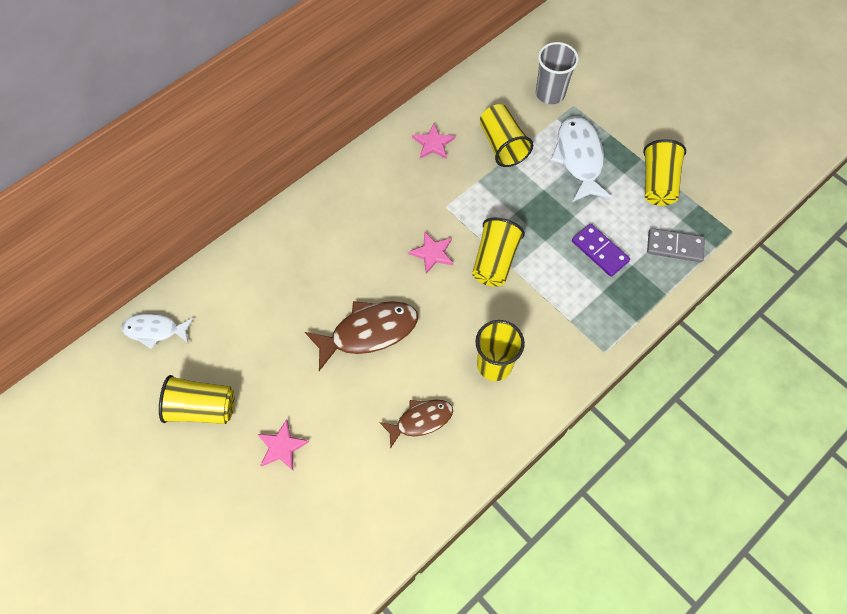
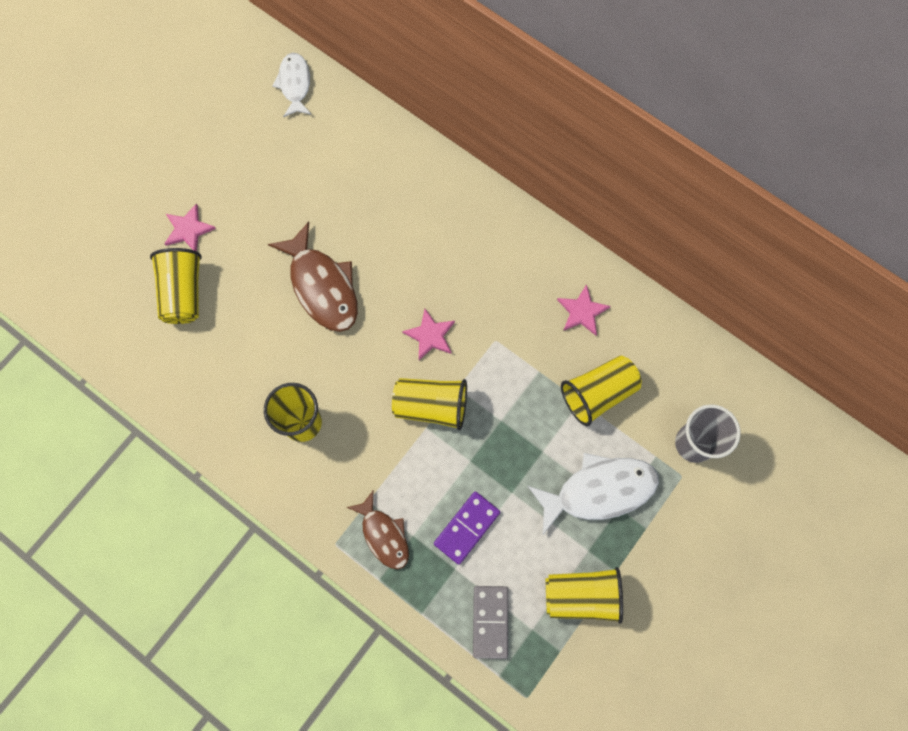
camera: 80 degrees right, 10 degrees up
yellow cup [159,375,235,424] -> yellow cup moved to [150,248,202,324]
brown fish [379,400,453,449] -> brown fish moved to [347,491,409,569]

